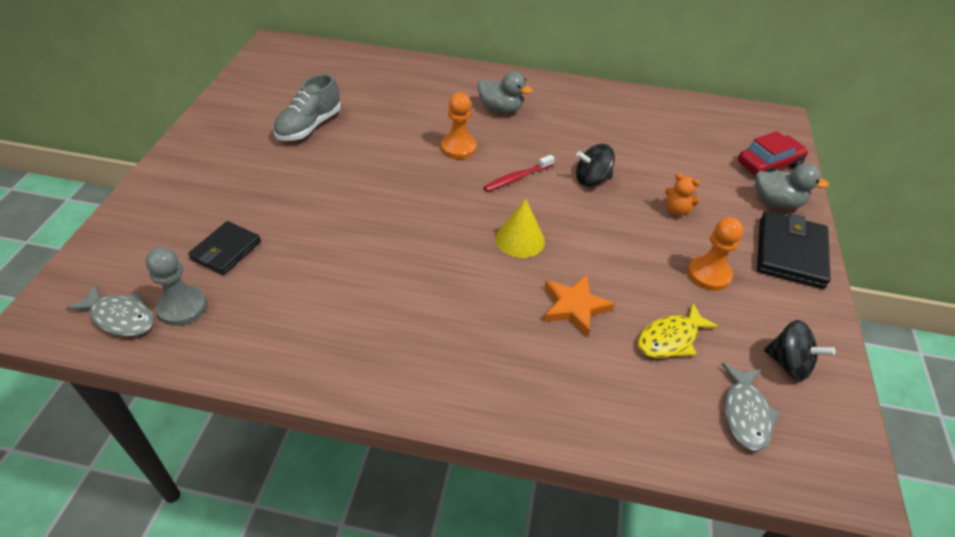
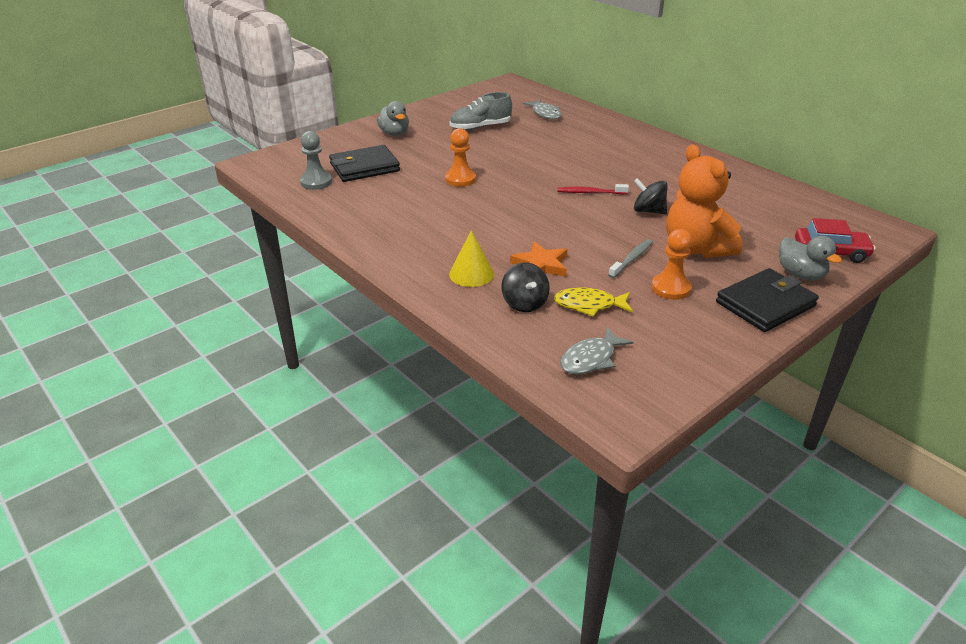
camera: 40 degrees right, 10 degrees down
grey fish [65,284,154,337] -> grey fish moved to [523,99,562,119]
black wallet [188,221,261,275] -> black wallet [329,145,400,182], size x1.55
orange pawn [441,93,477,159] -> orange pawn moved to [445,128,476,187]
grey duck [477,72,533,113] -> grey duck moved to [377,101,409,136]
yellow cone [496,198,545,258] -> yellow cone moved to [449,231,494,287]
orange teddy bear [665,173,700,216] -> orange teddy bear [666,144,743,258], size x2.42
black spinning top [764,320,836,381] -> black spinning top moved to [501,262,550,312]
none -> grey toothbrush [608,239,653,278]

